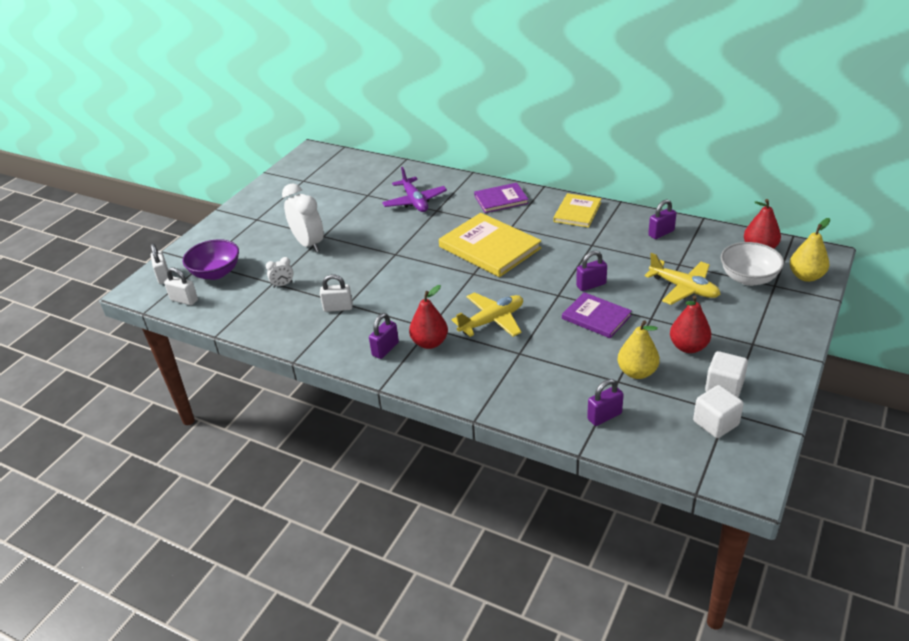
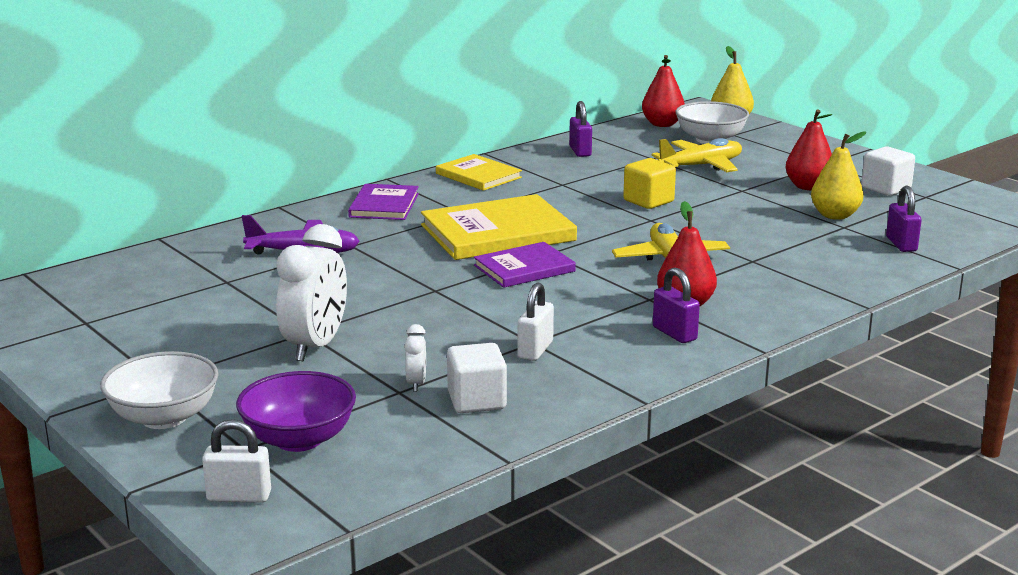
camera: 70 degrees left, 15 degrees down
white padlock [164,267,198,305] -> none
white clock [282,183,324,252] -> white clock turned 120 degrees clockwise [276,224,347,361]
purple book [562,292,632,338] -> purple book moved to [474,242,576,288]
purple padlock [576,251,607,291] -> yellow cube [623,158,676,209]
white cube [693,385,744,438] -> white cube moved to [447,343,507,413]
none -> white bowl [100,351,219,429]

